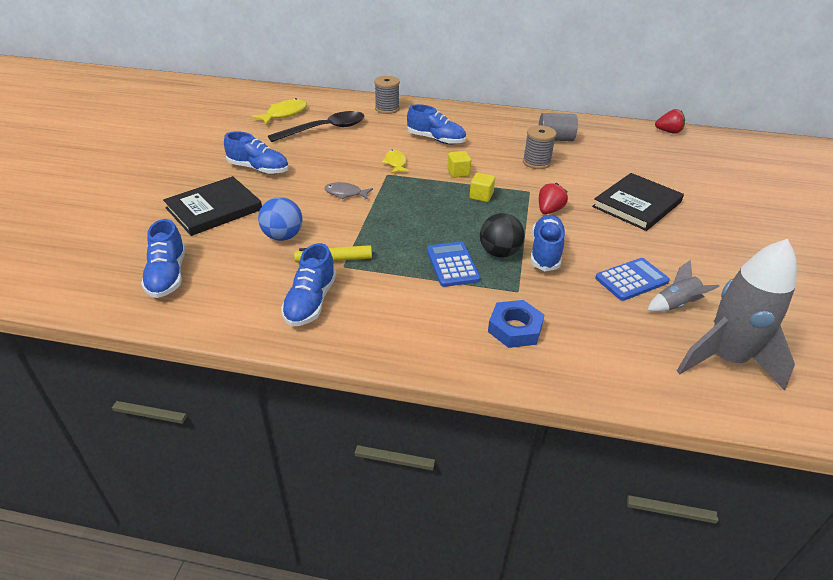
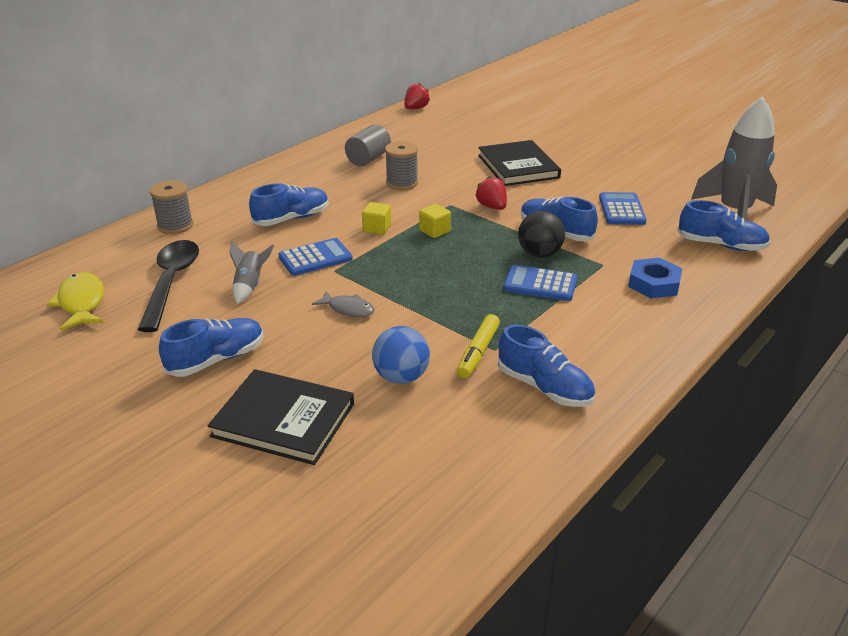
camera: 60 degrees left, 5 degrees down
blue shoe [141,219,186,298] -> blue shoe moved to [677,200,770,251]
black book [163,176,262,236] -> black book turned 60 degrees counterclockwise [207,369,354,465]
grey fish [324,182,373,200] -> grey fish turned 105 degrees counterclockwise [312,291,375,317]
yellow fish [382,150,410,173] -> blue calculator [278,238,353,276]
grey rocket [647,260,720,312] -> grey rocket moved to [229,241,274,304]

